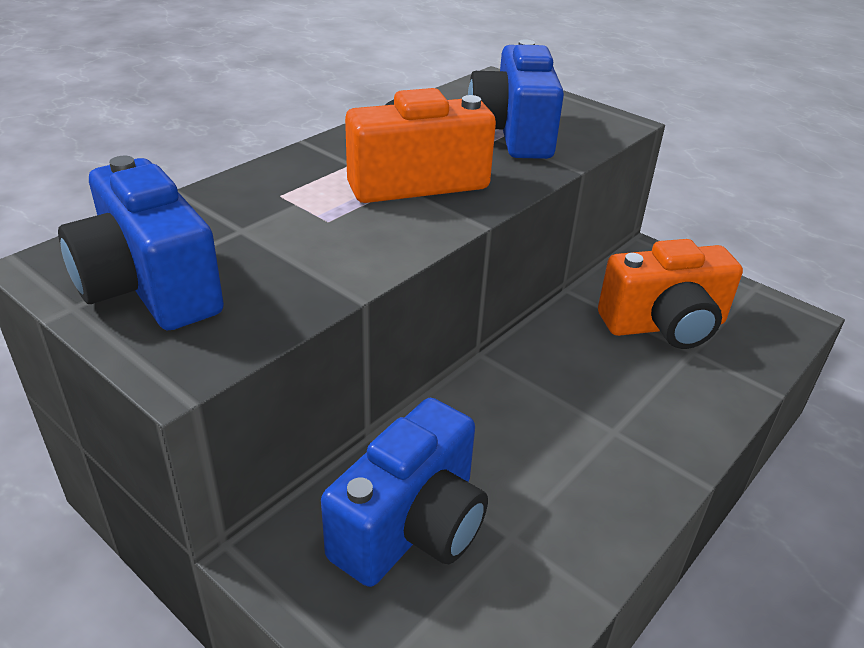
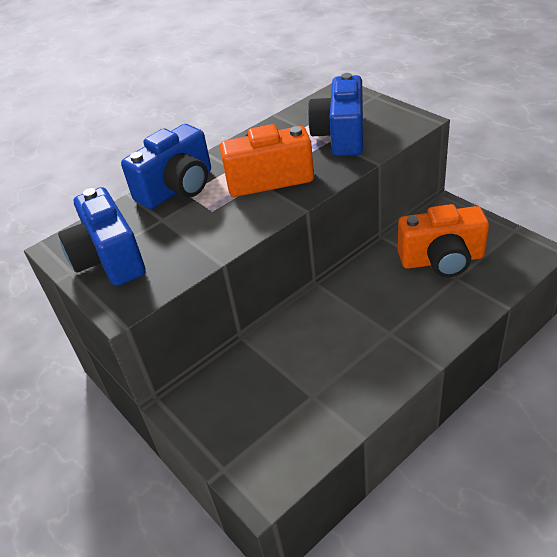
camera: 15 degrees right, 5 degrees up
blue camera [321,398,488,587] -> blue camera moved to [121,124,211,209]

